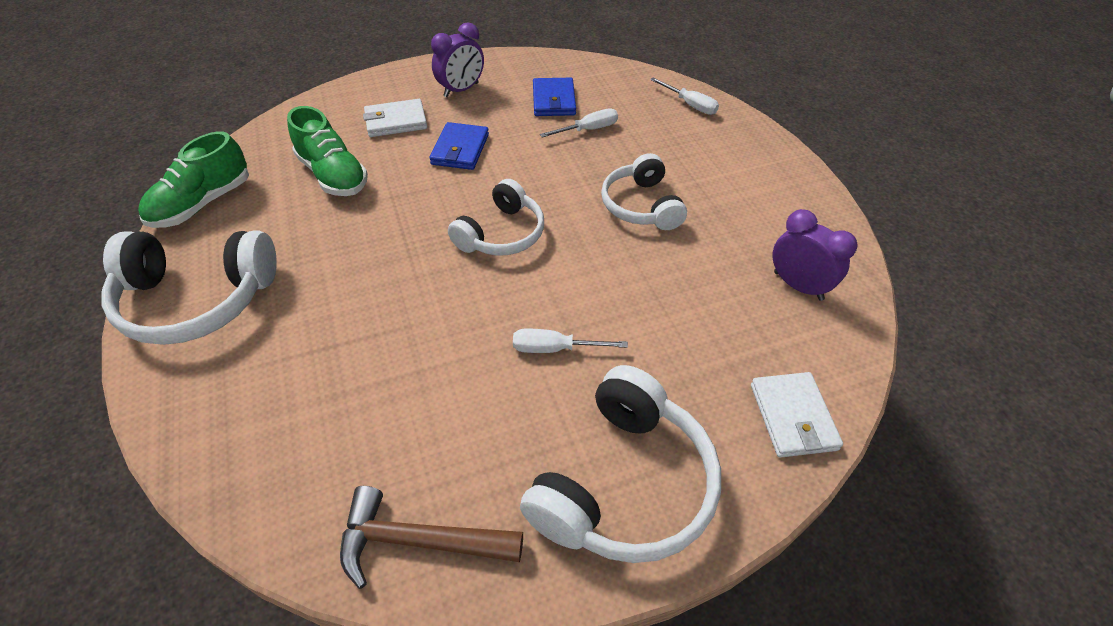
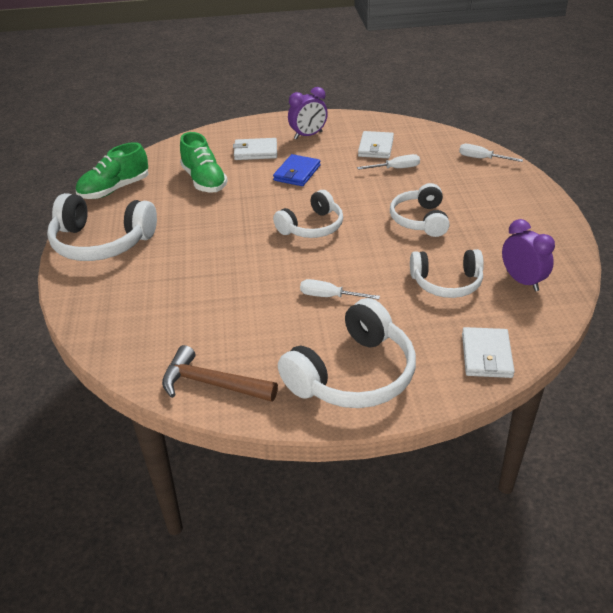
camera: 15 degrees right, 10 degrees down
blue wallet [533,78,576,116] -> white wallet [358,131,394,158]
white screwdriver [650,77,719,115] -> white screwdriver turned 150 degrees clockwise [459,144,523,162]
none -> white headphones [410,249,484,298]

